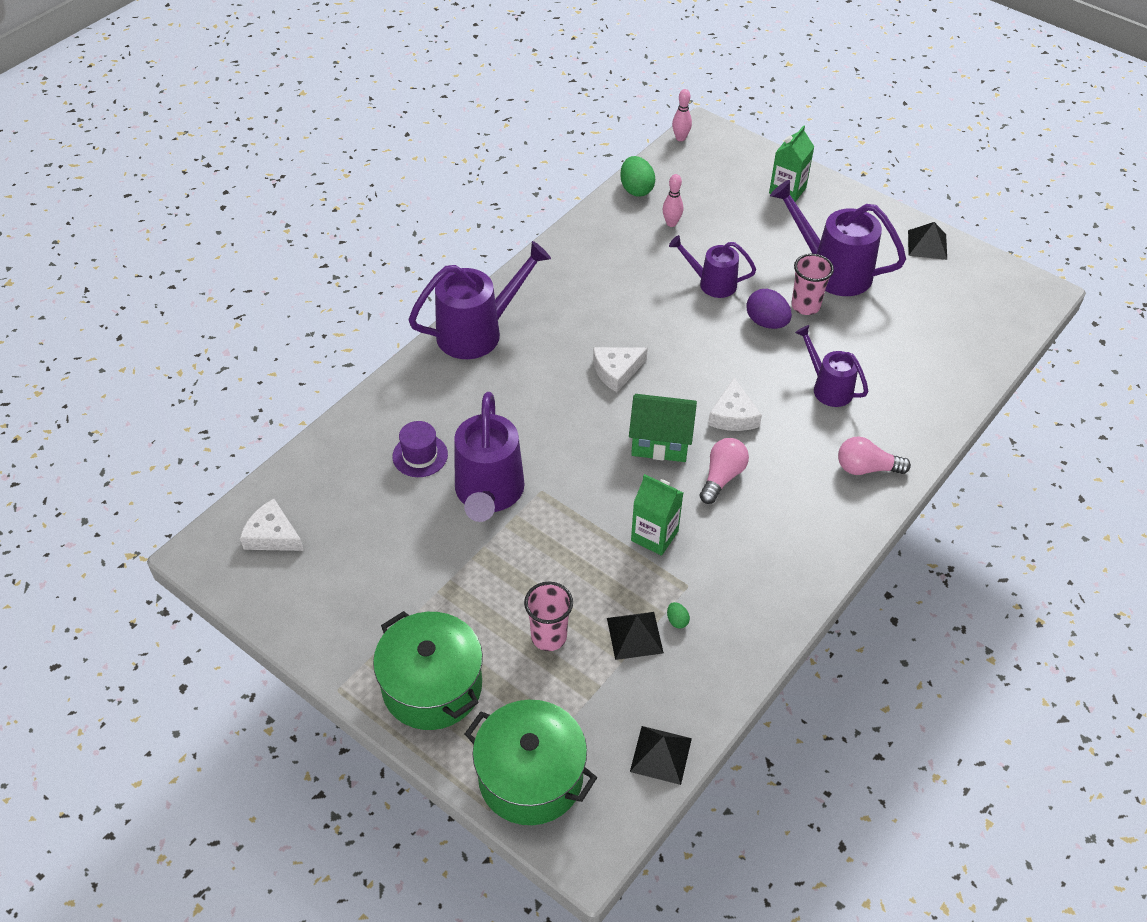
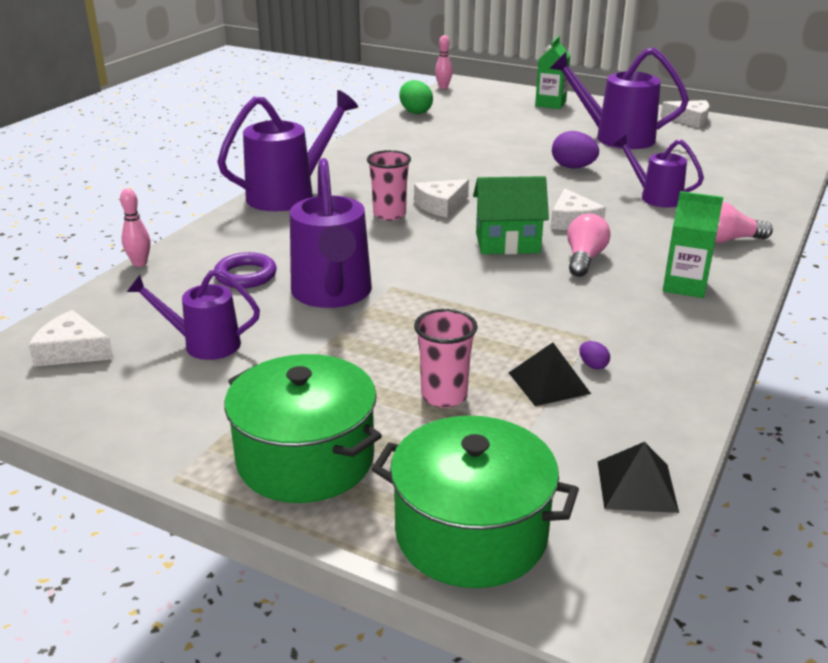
camera: 10 degrees left, 20 degrees down
purple hat [392,421,448,477] -> purple ring [214,252,277,288]
green carton [631,474,683,556] -> green carton moved to [663,191,723,298]
pink bowling pin [663,174,683,227] -> pink bowling pin moved to [120,189,150,267]
green egg [667,602,690,629] -> purple egg [579,341,610,369]
purple watering can [669,235,756,298] -> purple watering can moved to [127,269,260,360]
pink cup [791,254,834,315] -> pink cup moved to [367,150,411,221]
black pyramid [908,222,947,260] -> white cheese [660,100,709,128]

